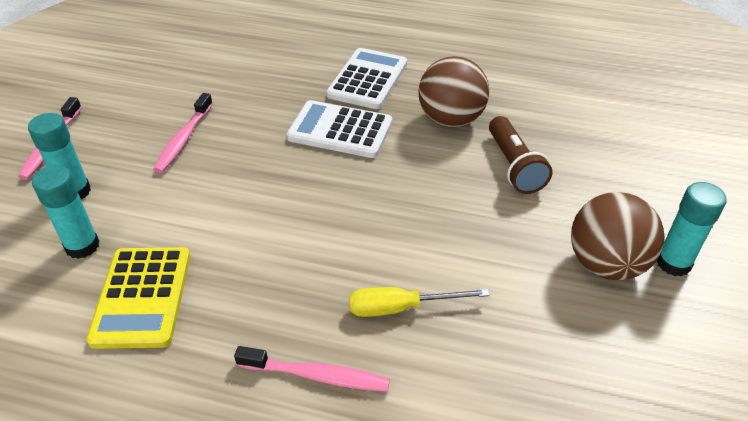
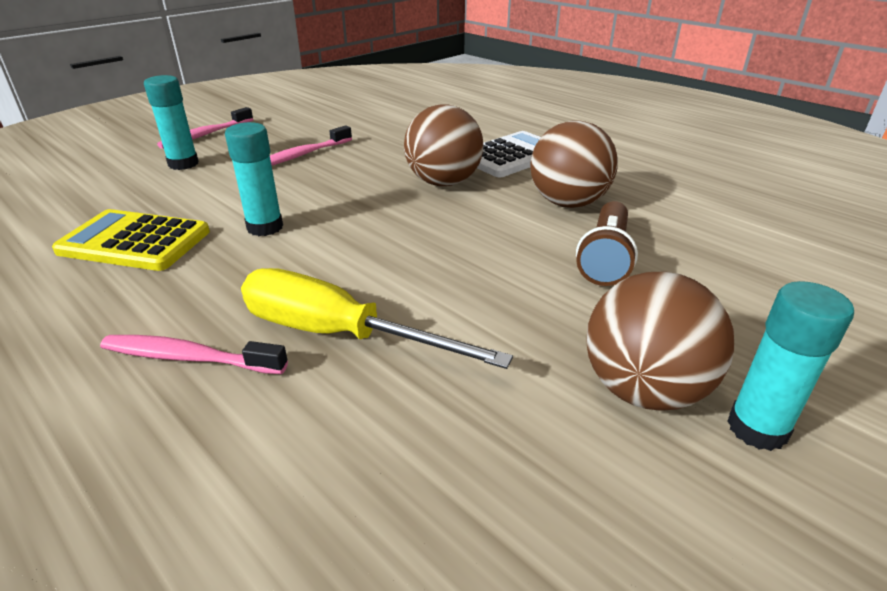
camera: 30 degrees right, 10 degrees down
turquoise glue stick [32,165,100,259] -> turquoise glue stick moved to [225,122,283,236]
yellow calculator [86,247,190,349] -> yellow calculator turned 75 degrees clockwise [52,209,210,271]
pink toothbrush [234,346,390,392] -> pink toothbrush turned 150 degrees clockwise [100,335,288,374]
white calculator [287,100,392,158] -> brown ball [404,104,483,186]
yellow screwdriver [349,287,489,317] -> yellow screwdriver [241,268,513,369], size x1.57

